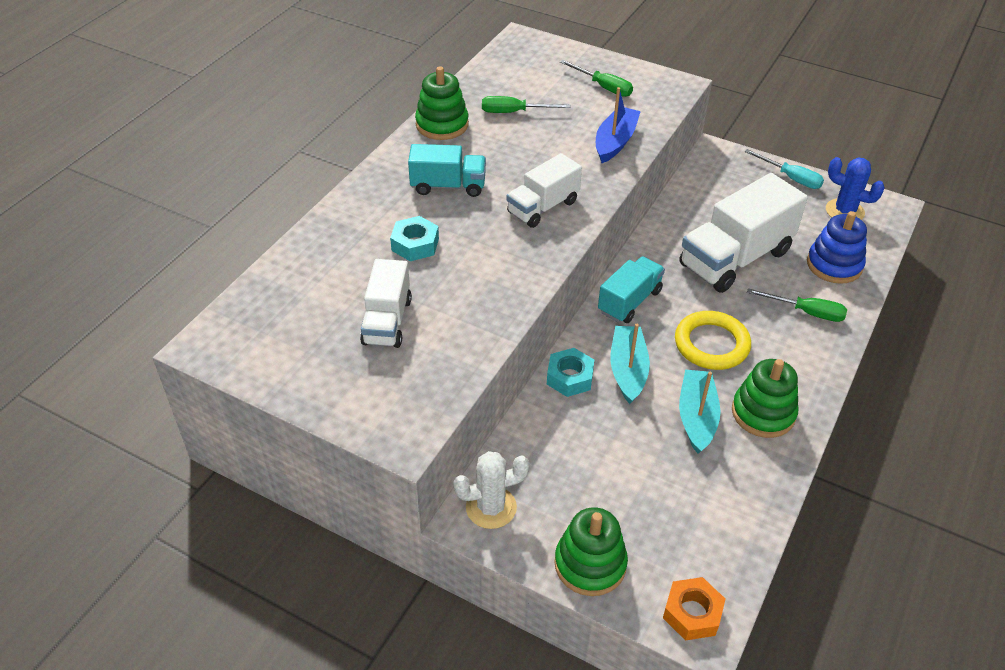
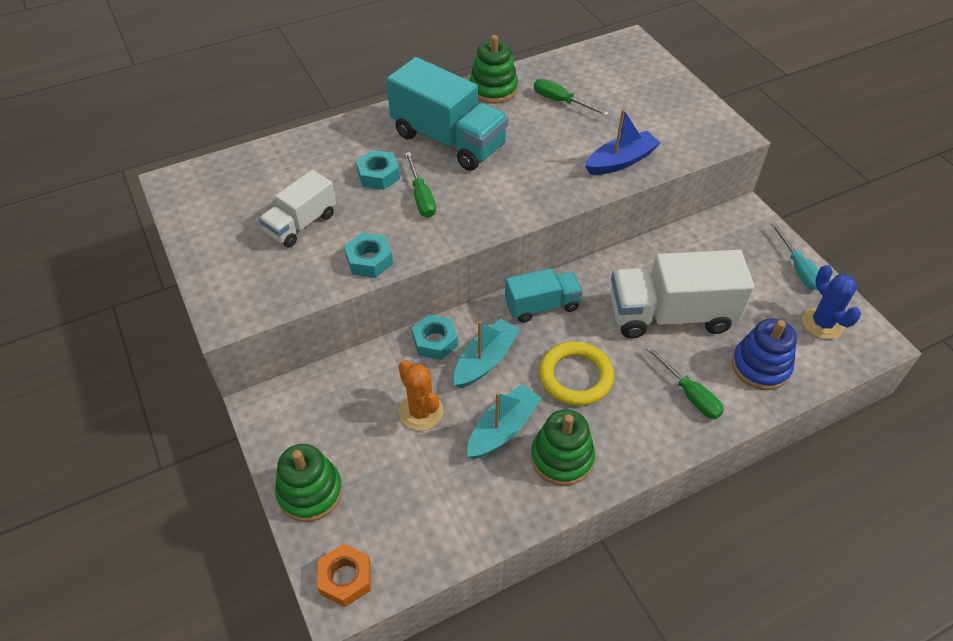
camera: 35 degrees right, 5 degrees up
turquoise truck [408,144,486,197] -> turquoise truck [386,57,509,171], size x1.71
white cactus [453,451,529,529] -> none
white truck [507,153,582,228] -> none
green screwdriver [560,60,633,97] -> green screwdriver moved to [405,152,436,218]
none -> turquoise nut [344,233,393,278]
none -> orange cactus [398,360,444,431]

